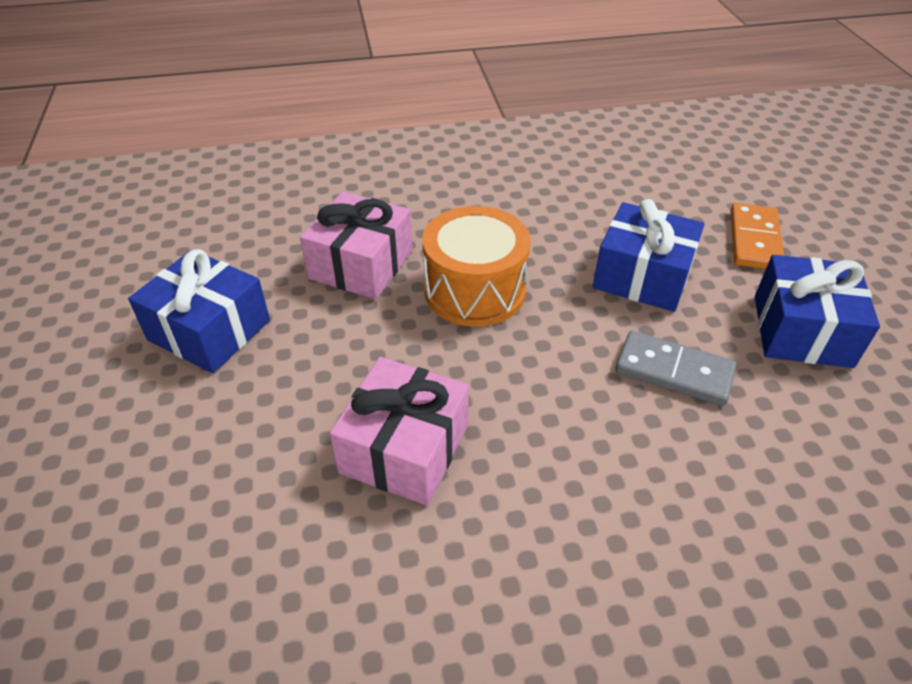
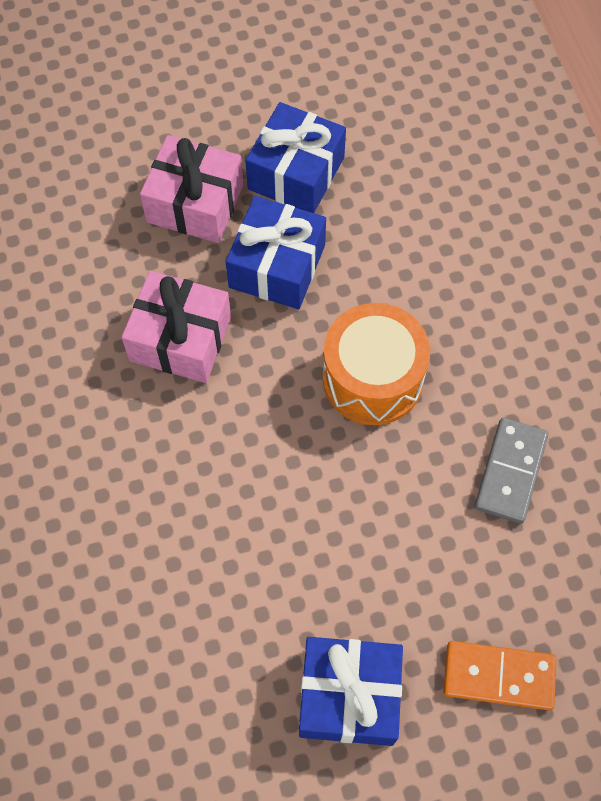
camera: 85 degrees right, 20 degrees up
pink gift [300,191,413,299] -> pink gift moved to [140,135,244,243]
blue gift [593,199,704,312] -> blue gift moved to [226,196,326,309]
grey domino [615,331,737,406] -> grey domino moved to [475,418,548,524]

